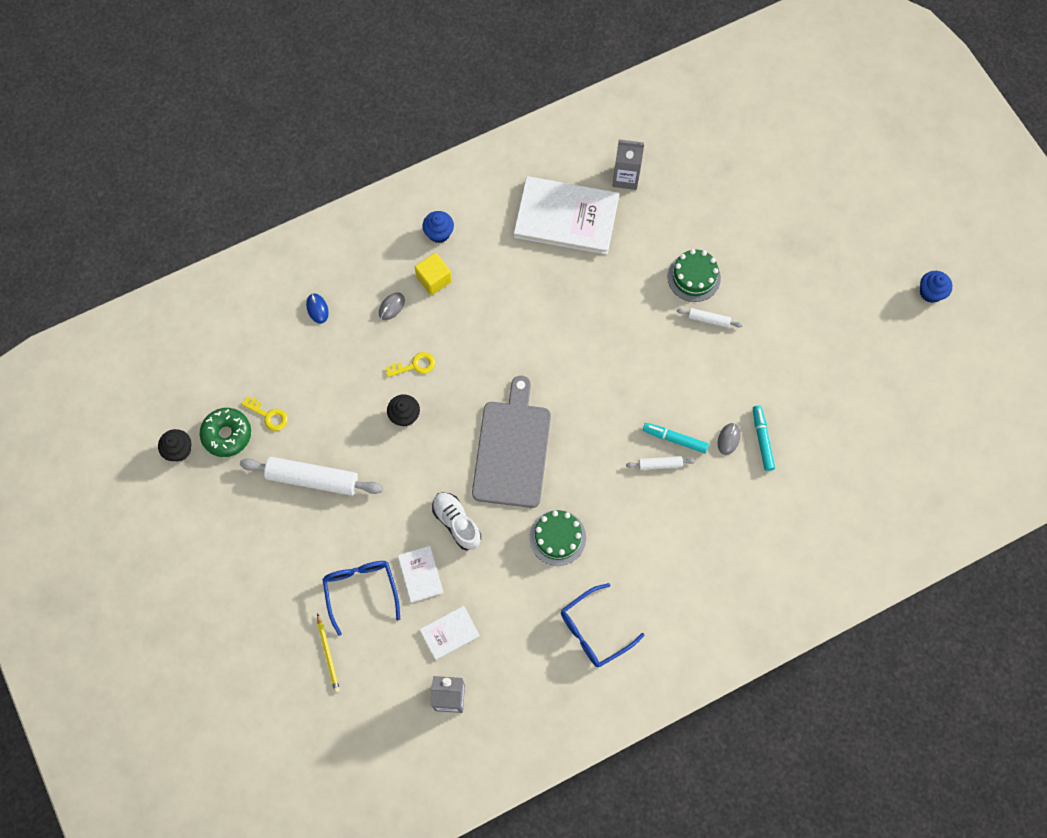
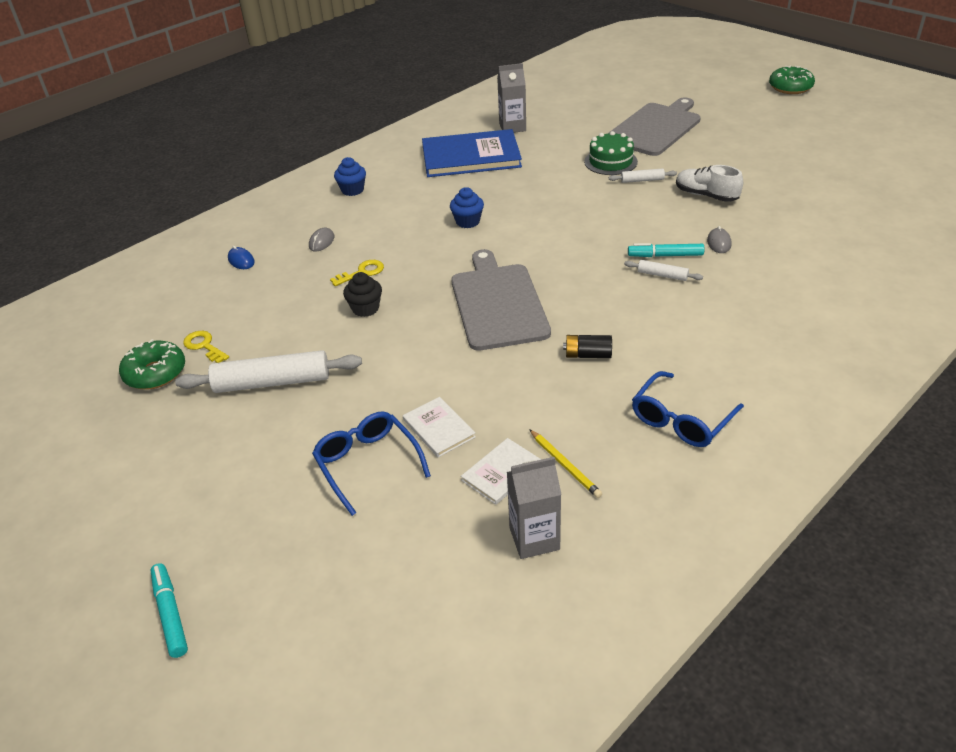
camera: 15 degrees left, 30 degrees down
black cupcake [158,429,191,461] -> none
yellow key [241,396,288,431] -> yellow key turned 150 degrees counterclockwise [183,331,229,363]
yellow pencil [317,613,340,693] -> yellow pencil moved to [529,429,602,498]
yellow cube [415,253,452,295] -> none
white shoe [432,492,481,550] -> white shoe moved to [676,165,743,202]
white book [514,176,619,255] -> blue book [422,129,522,177]
green cake [530,510,586,566] -> black battery [563,335,612,358]
white rolling pin [626,456,695,470] -> white rolling pin turned 45 degrees clockwise [624,260,703,281]
turquoise marker [753,405,775,471] -> turquoise marker moved to [150,563,188,658]
blue cupcake [920,271,952,303] -> blue cupcake moved to [450,187,484,228]
none -> grey cutting board [607,97,701,156]
none -> green donut [769,66,815,94]

